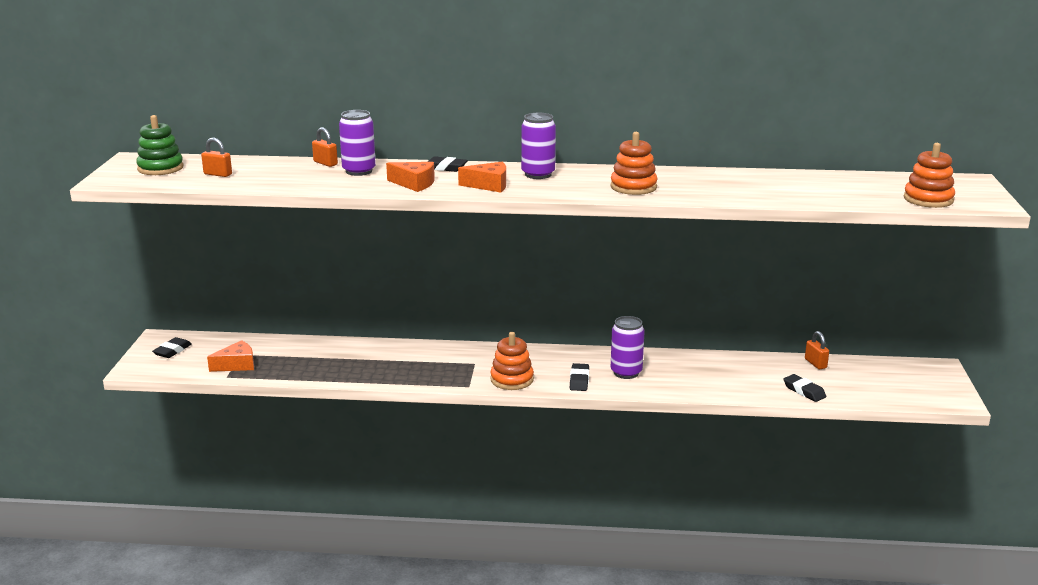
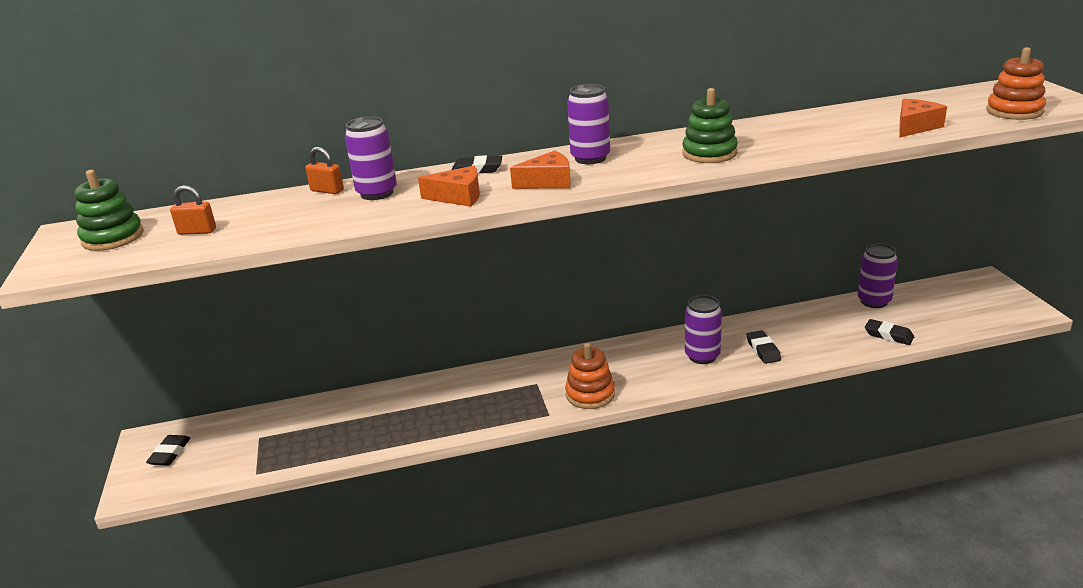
camera: 15 degrees left, 5 degrees up
orange cheese [207,340,254,372] -> orange cheese moved to [899,99,947,138]
black eraser [570,363,589,391] -> black eraser moved to [747,330,781,364]
orange stacking toy [610,132,658,195] -> green stacking toy [683,88,738,163]
orange padlock [805,331,829,369] -> purple can [858,244,898,308]

